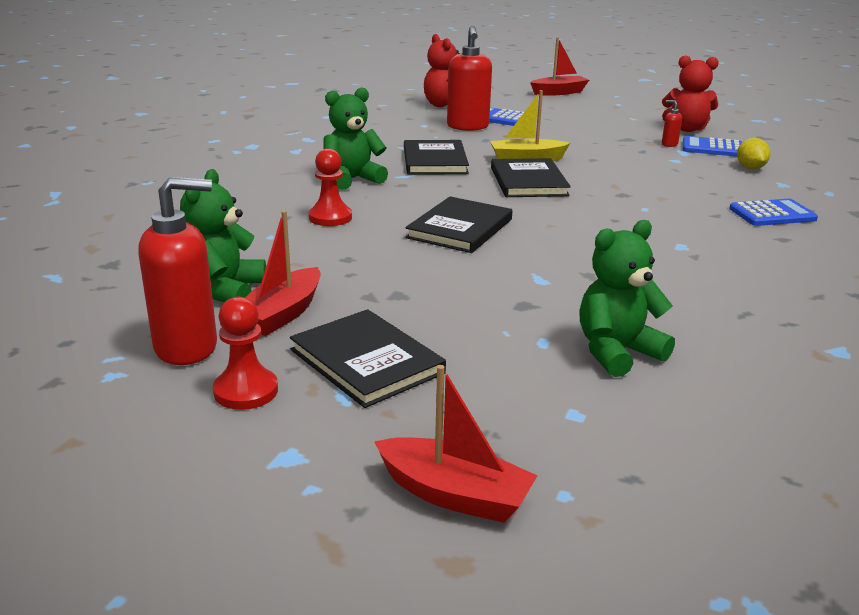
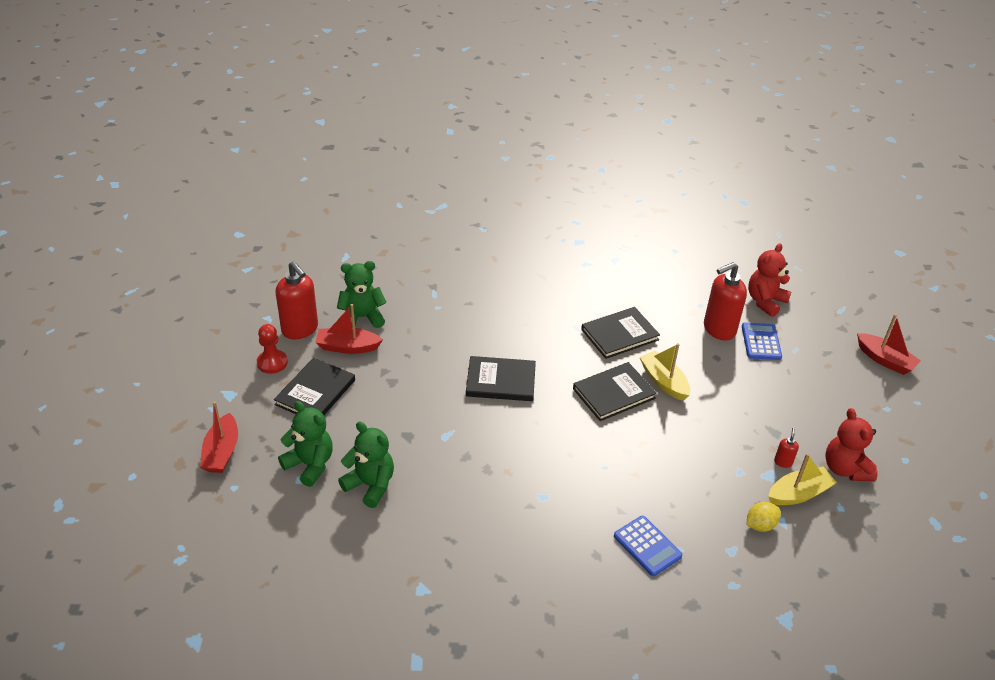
camera: 65 degrees right, 15 degrees up
red pawn [309,148,352,226] -> none
green teddy bear [324,87,388,190] -> green teddy bear moved to [278,401,333,487]
blue calculator [683,136,742,157] -> yellow boat [768,453,837,505]

